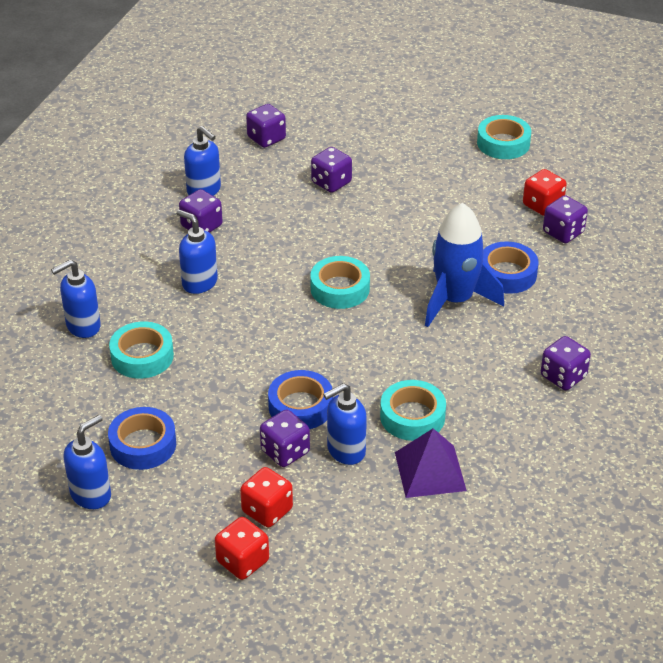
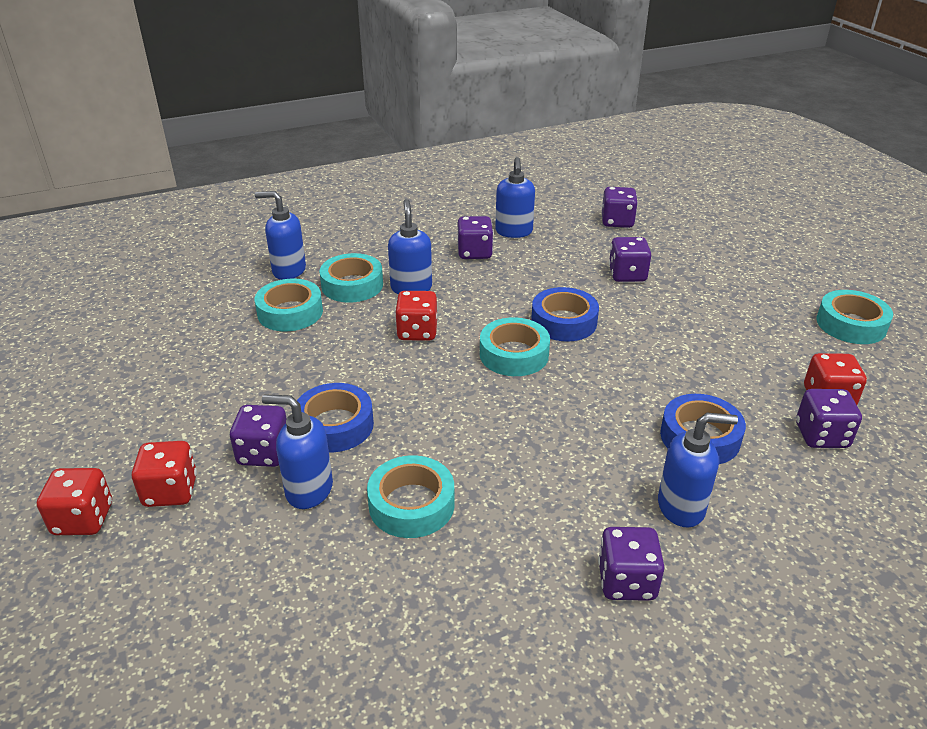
camera: 45 degrees right, 5 degrees down
blue soap dispenser [64,415,111,509] -> blue soap dispenser moved to [658,413,738,527]
blue tape [108,407,176,470] -> blue tape moved to [531,287,599,342]
purple pyramid [395,428,467,498] -> none
blue rocket [425,203,504,327] -> none
none -> turquoise tape [319,253,383,303]
none -> red dice [395,291,437,341]

